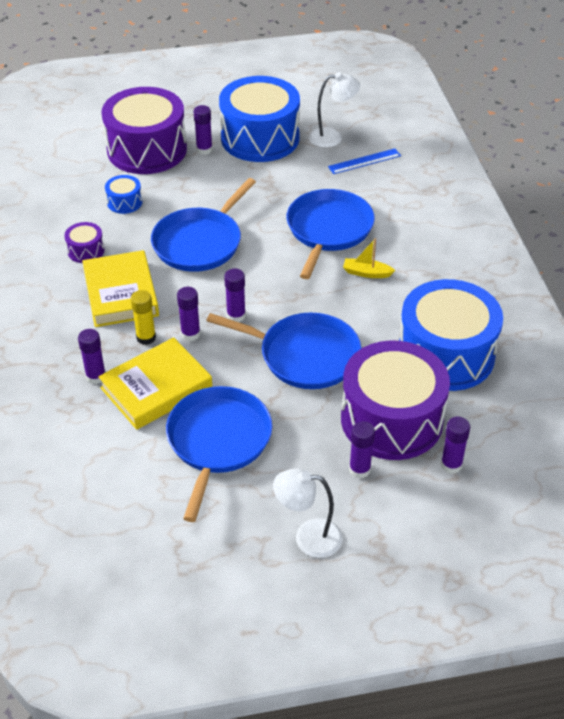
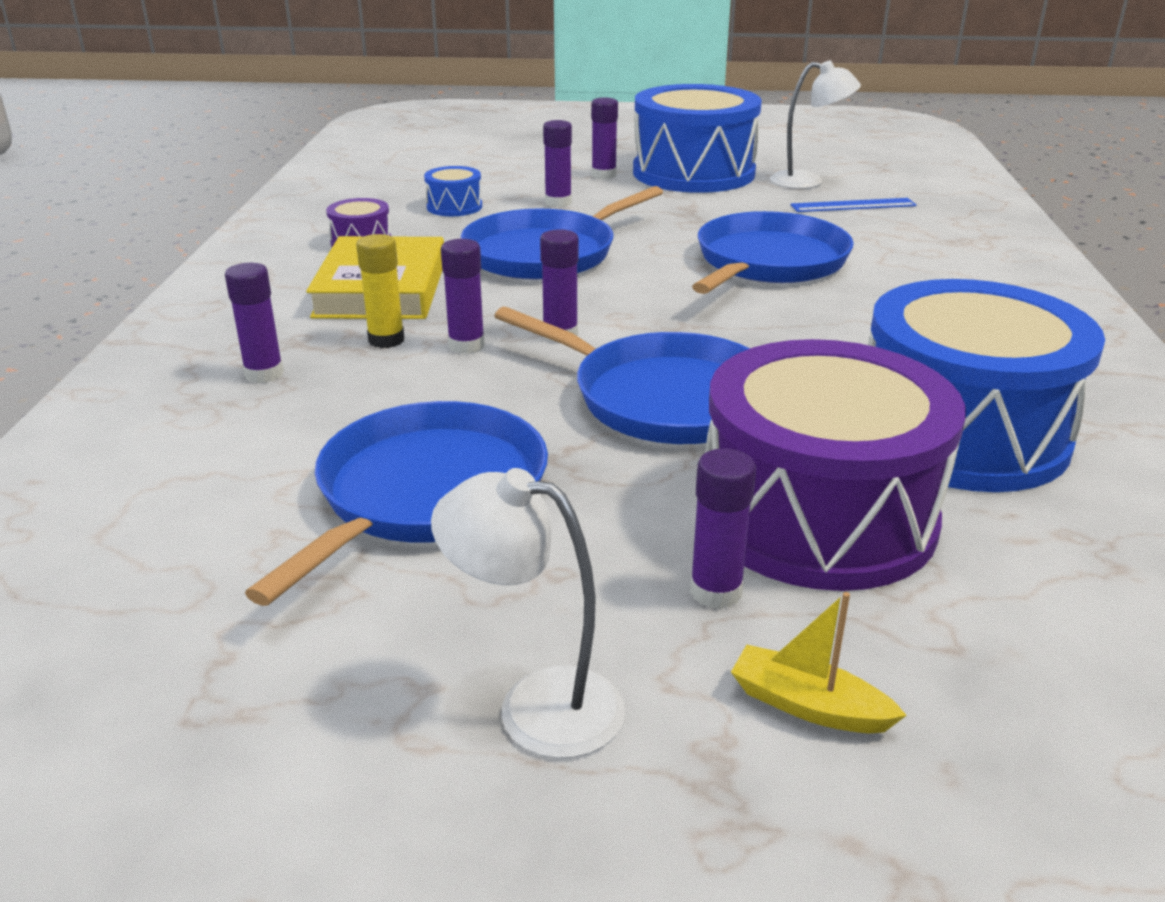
camera: 15 degrees right, 15 degrees down
yellow book [98,337,212,430] -> none
purple drum [102,87,187,174] -> none
yellow boat [343,238,396,278] -> yellow boat moved to [731,592,907,733]
purple glue stick [441,417,470,474] -> purple glue stick moved to [543,120,572,207]

